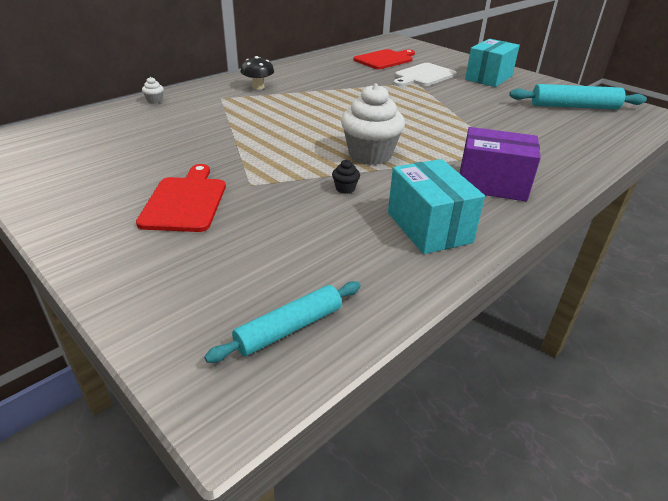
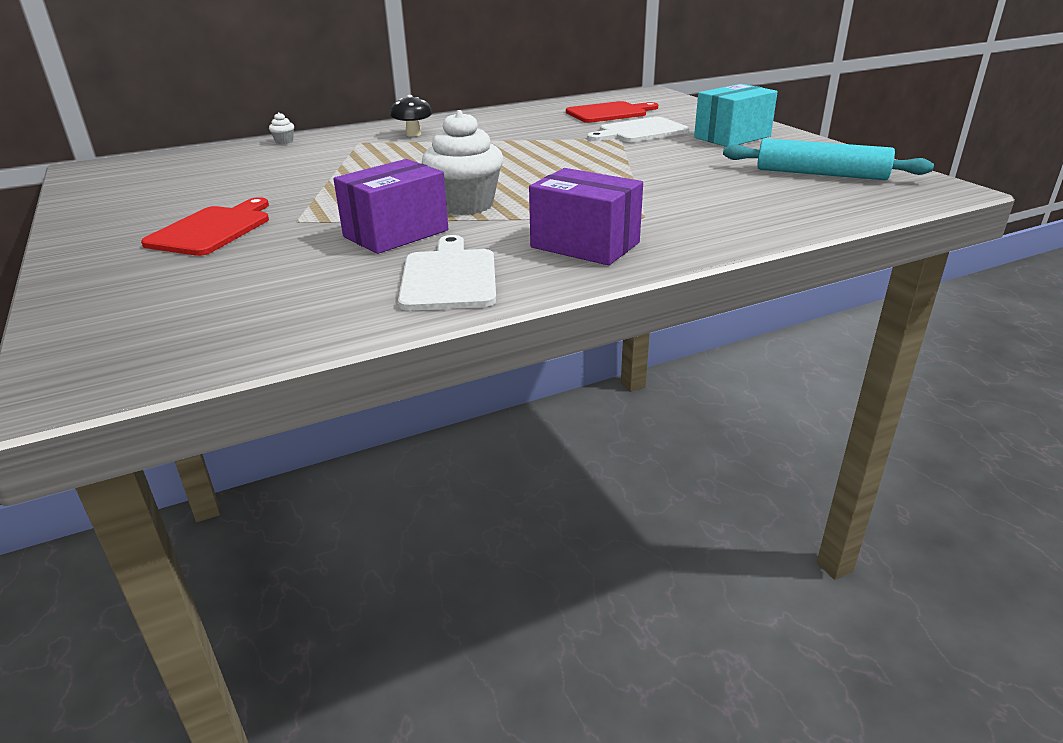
camera: 20 degrees right, 5 degrees down
turquoise rolling pin [204,281,361,363] -> none
black cupcake [332,160,360,194] -> purple box [334,159,448,254]
turquoise box [388,159,485,254] -> white cutting board [398,235,496,311]

